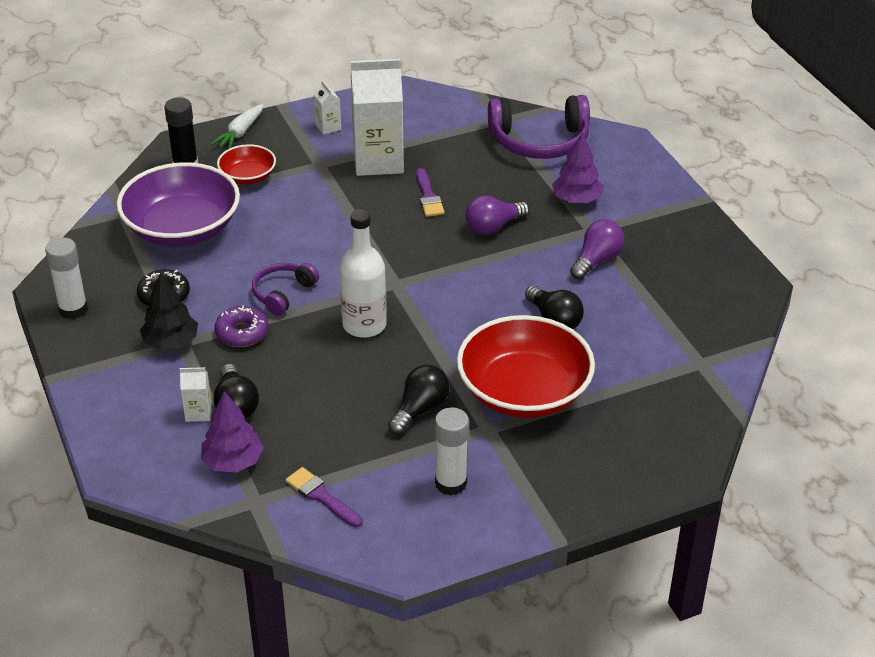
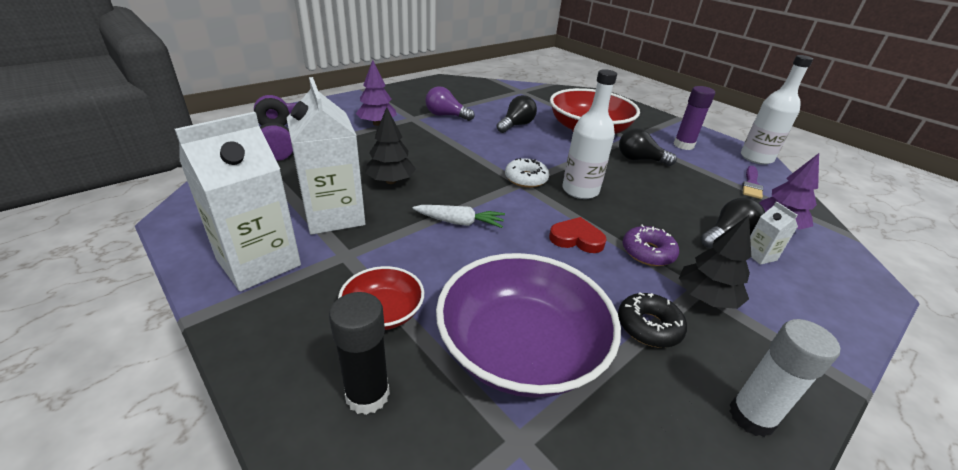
camera: 110 degrees left, 5 degrees down
white carrot [211,104,264,149] -> white carrot moved to [412,205,505,228]
purple headphones [252,263,319,315] -> red heart [549,217,607,253]
white carton [314,80,341,135] -> white carton [175,112,301,291], size x2.30
purple brush [416,168,445,217] -> black tree [365,107,416,184]
white glue stick [435,407,469,496] -> purple glue stick [674,86,715,150]
purple light bulb [466,195,530,235] -> none
none -> white donut [505,158,549,188]
none -> white bottle [741,55,813,165]

